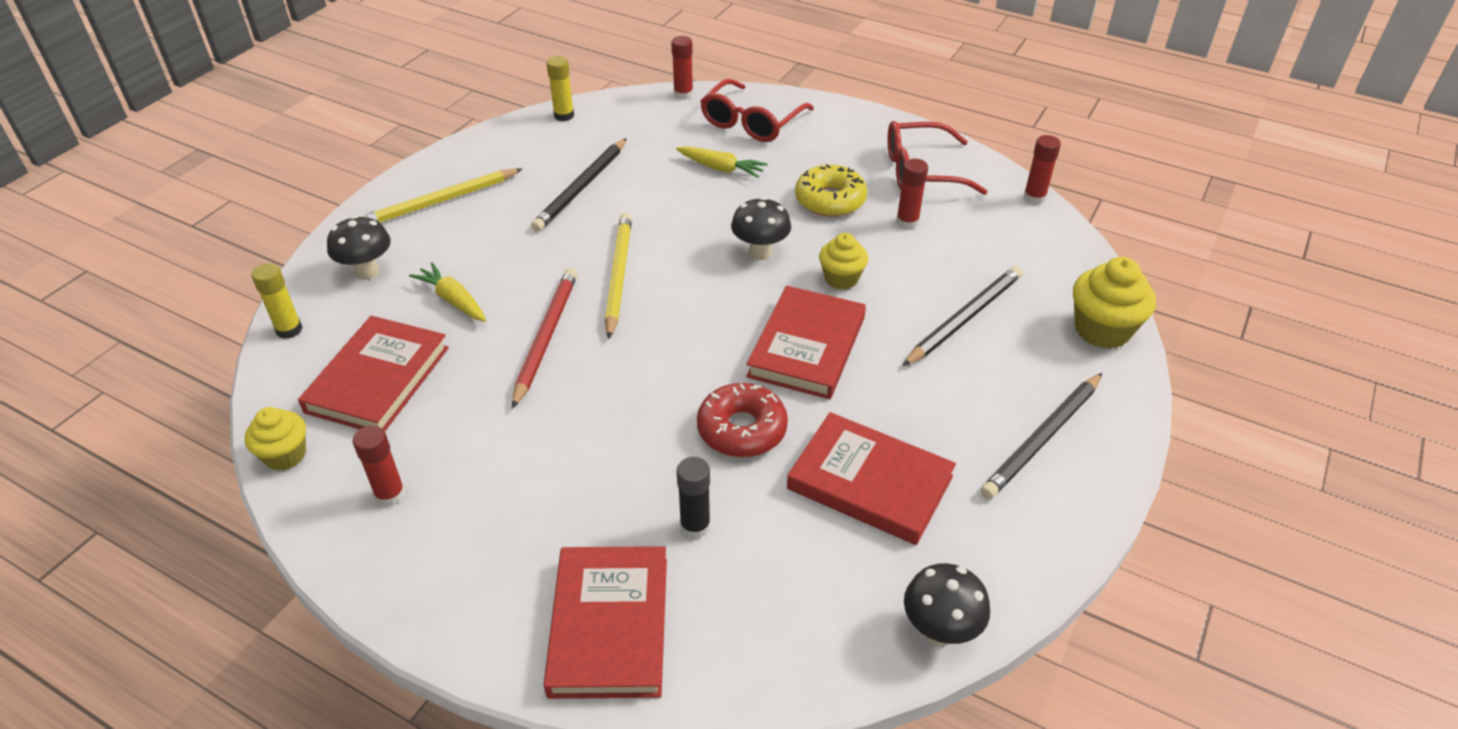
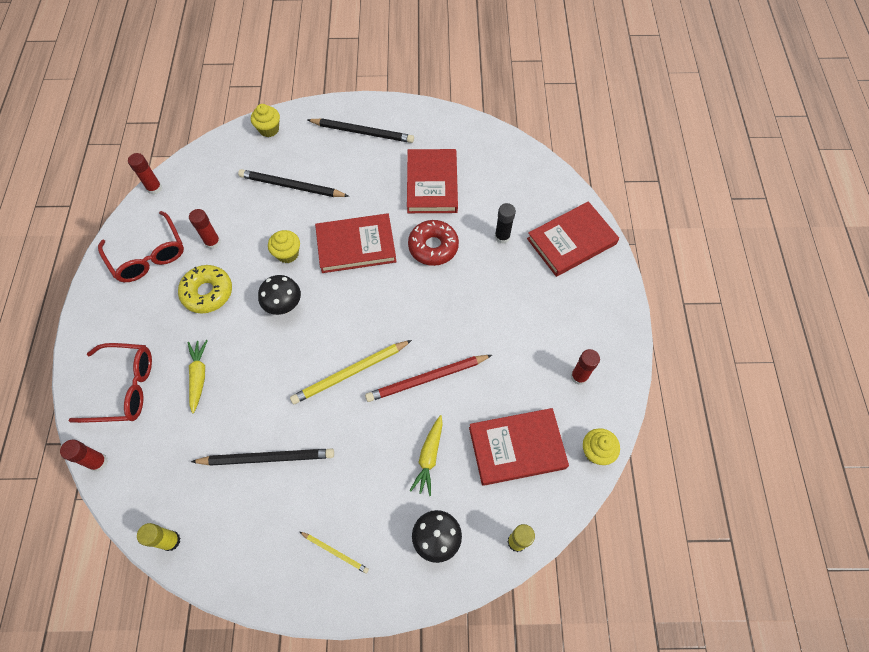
camera: 120 degrees left, 20 degrees up
yellow pencil [359,169,522,223] -> yellow pencil [300,532,369,574], size x0.53
black mushroom [904,563,990,645] -> none
yellow cupcake [1073,257,1156,349] -> yellow cupcake [251,104,280,137], size x0.65

